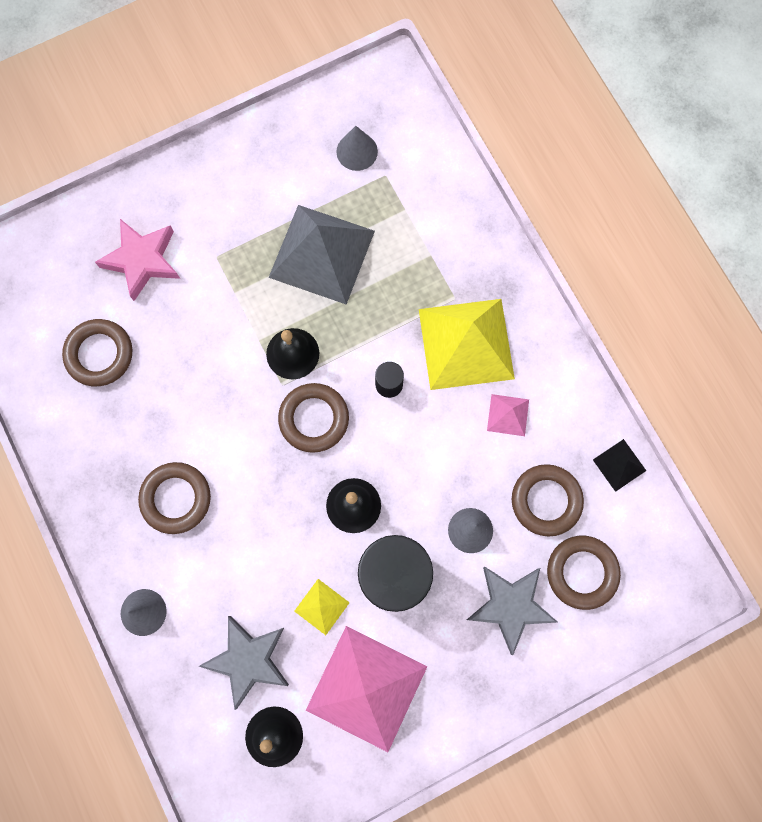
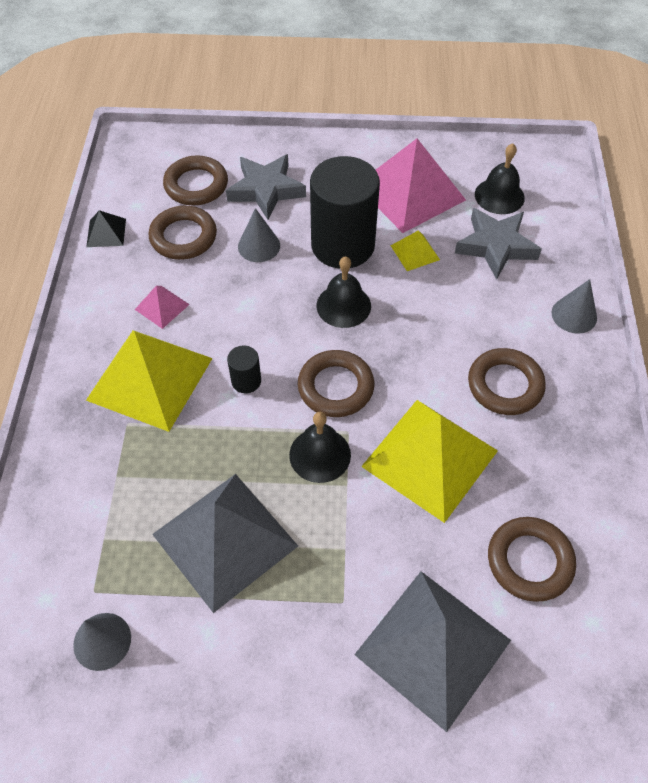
camera: 150 degrees left, 20 degrees down
pink star [95,219,180,301] -> grey pyramid [354,571,511,732]
none -> yellow pyramid [361,400,498,523]

